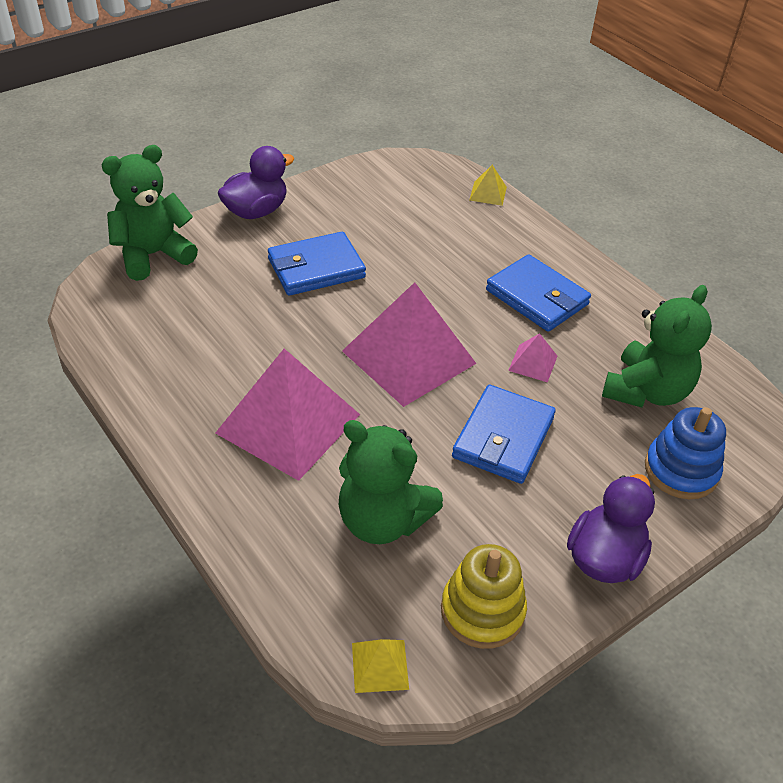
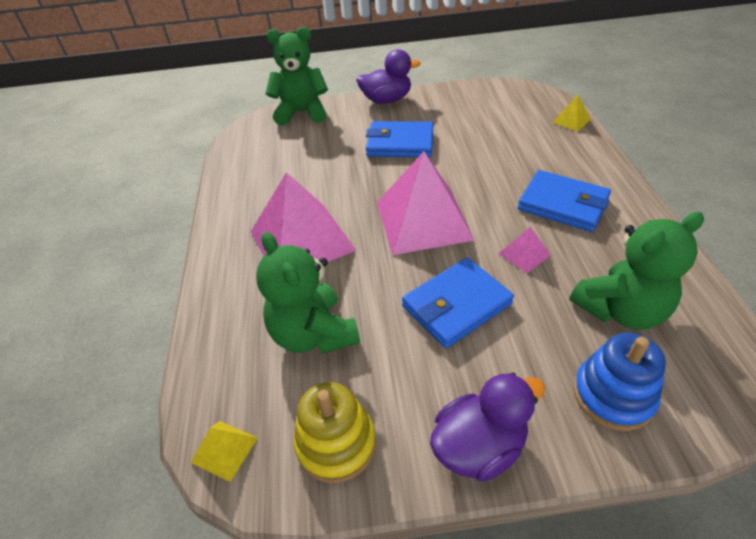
camera: 35 degrees right, 0 degrees up
blue wallet [486,254,591,332] -> blue wallet turned 45 degrees counterclockwise [518,170,611,232]

